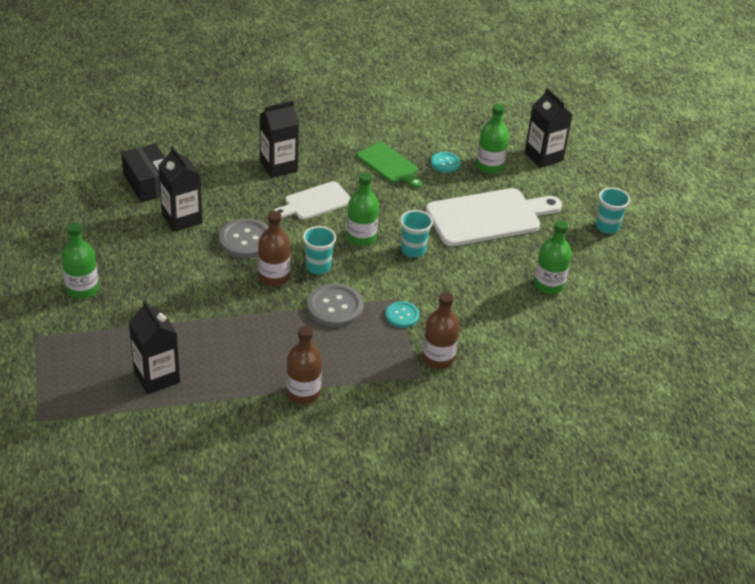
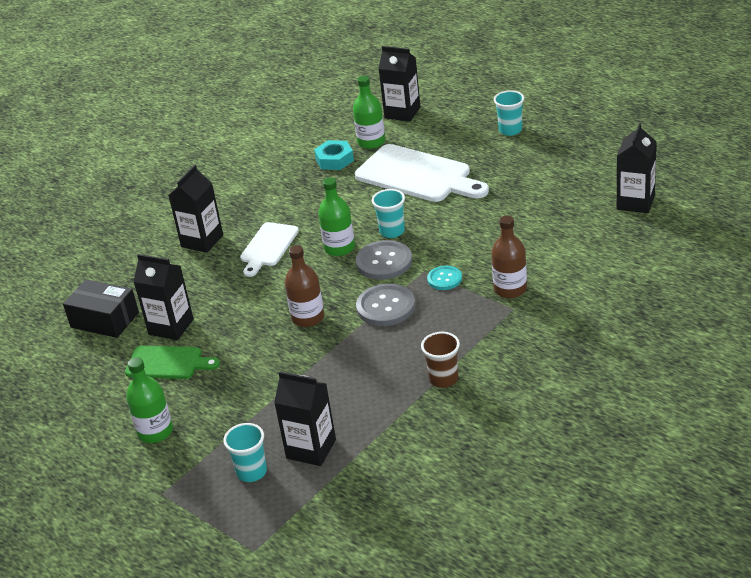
camera: 30 degrees left, 5 degrees down
grey button [219,218,269,258] -> grey button moved to [356,240,412,280]
brown bottle [286,326,322,404] -> brown cup [421,332,460,388]
turquoise cup [303,226,336,274] -> turquoise cup moved to [223,423,267,482]
green cutting board [357,142,422,188] -> green cutting board moved to [125,346,220,379]
white cutting board [426,188,562,246] -> white cutting board turned 90 degrees clockwise [355,144,489,202]
turquoise button [431,152,461,173] -> turquoise nut [314,140,354,170]
green bottle [534,220,572,294] -> none
none -> black carton [617,123,657,213]

